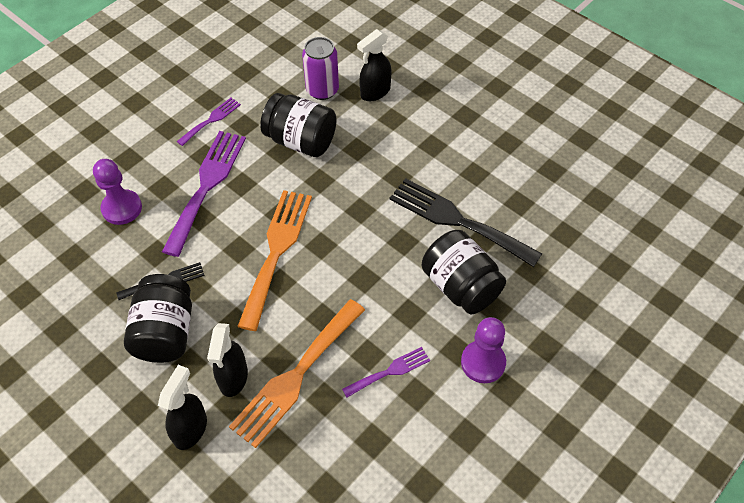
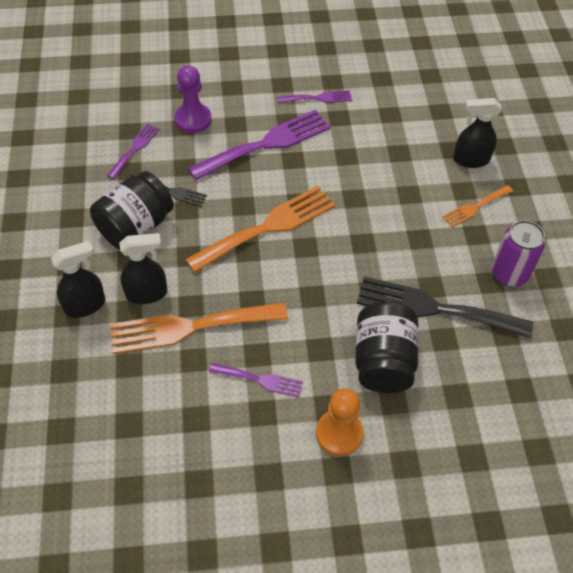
camera: 40 degrees right, 0 degrees up
black spray bottle [207,323,248,397] -> black spray bottle turned 150 degrees counterclockwise [119,233,167,304]
black jar [260,93,337,157] -> none
purple can [302,37,339,100] -> purple can moved to [492,220,545,287]
black fork [389,178,542,267] -> black fork turned 60 degrees counterclockwise [357,276,533,339]
purple pawn [461,317,506,383] -> orange pawn [316,388,364,456]
none -> purple fork [107,124,159,179]
none -> orange fork [442,185,513,227]

